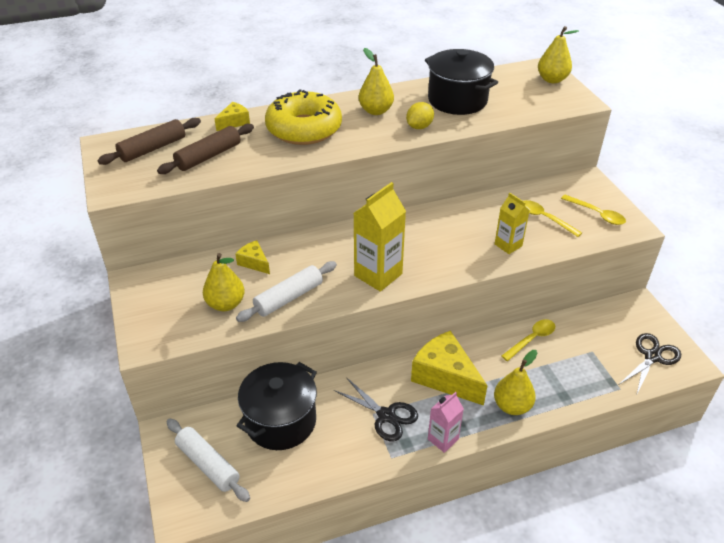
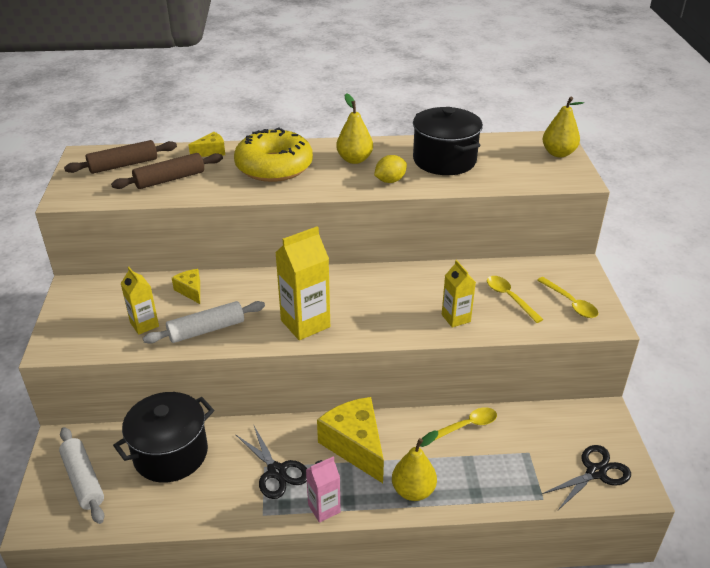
camera: 15 degrees right, 5 degrees down
yellow pear [203,253,245,311] -> yellow carton [120,267,159,335]

